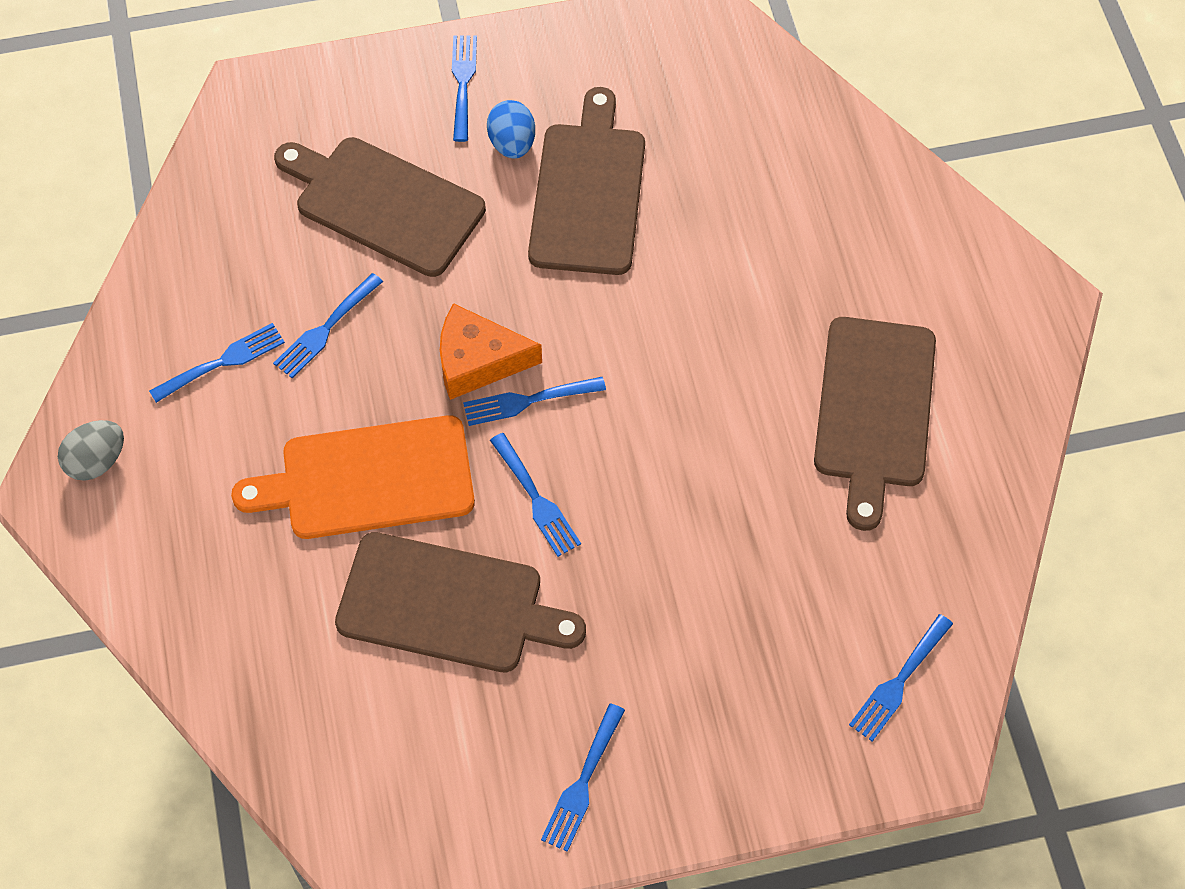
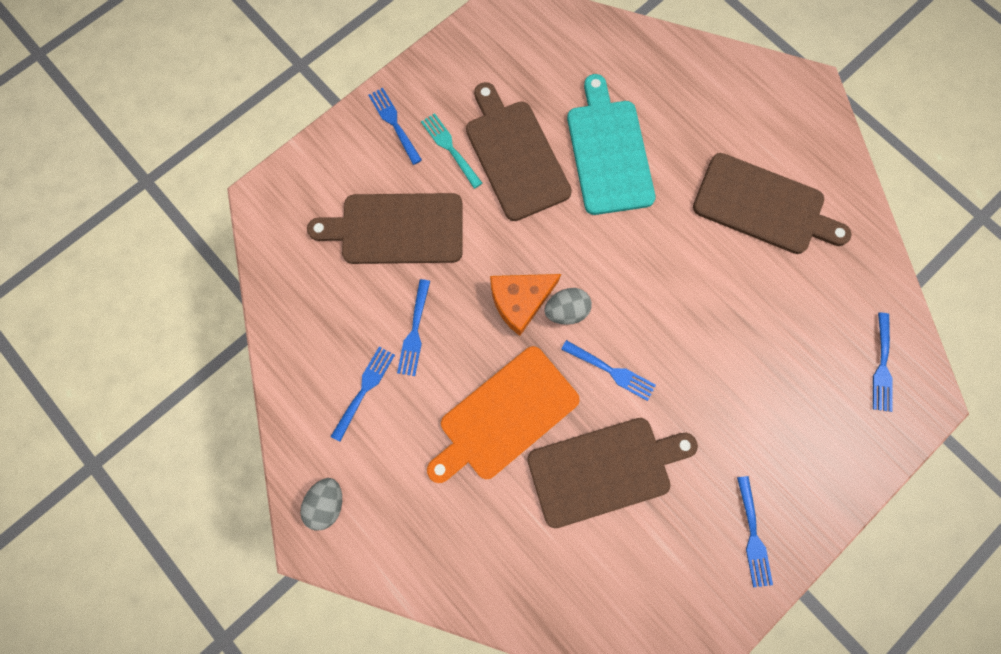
camera: 30 degrees left, 15 degrees up
blue fork [463,377,606,426] -> grey egg [544,288,592,325]
blue egg [487,100,535,158] -> turquoise fork [421,113,482,189]
brown cutting board [814,317,936,531] -> brown cutting board turned 45 degrees counterclockwise [693,153,852,254]
none -> turquoise cutting board [567,74,656,215]

